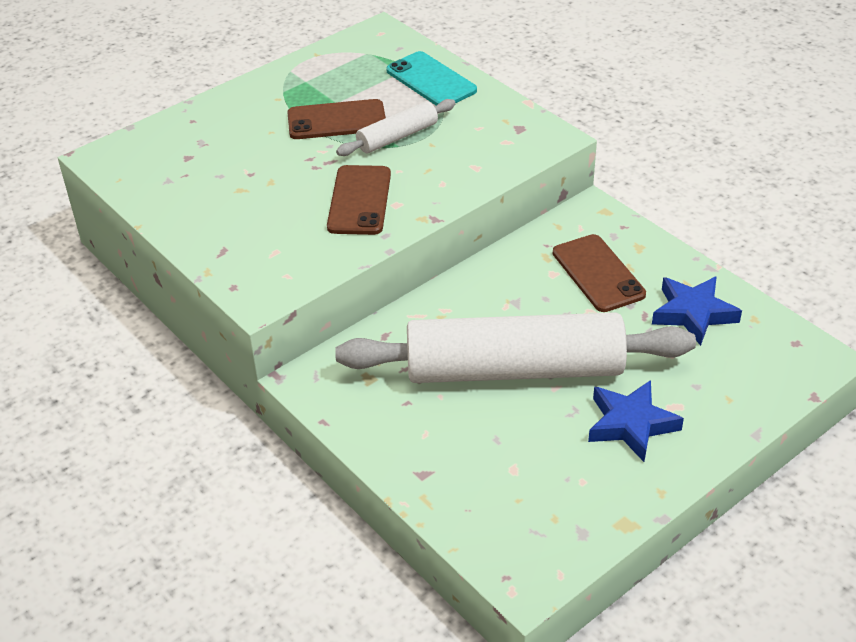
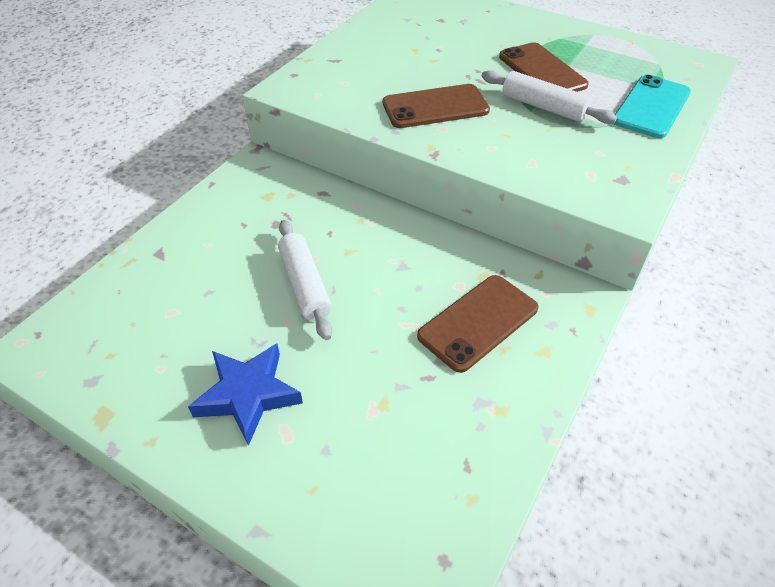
camera: 70 degrees right, 5 degrees up
white rolling pin [335,312,696,383] -> white rolling pin [278,220,332,340], size x0.46
blue star [652,276,742,346] -> none

